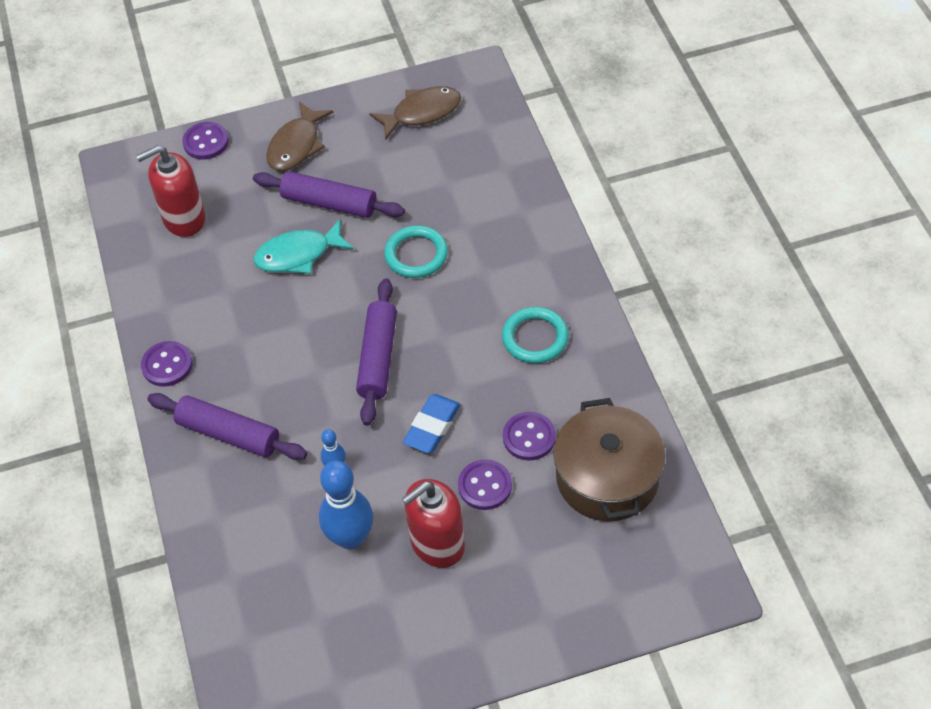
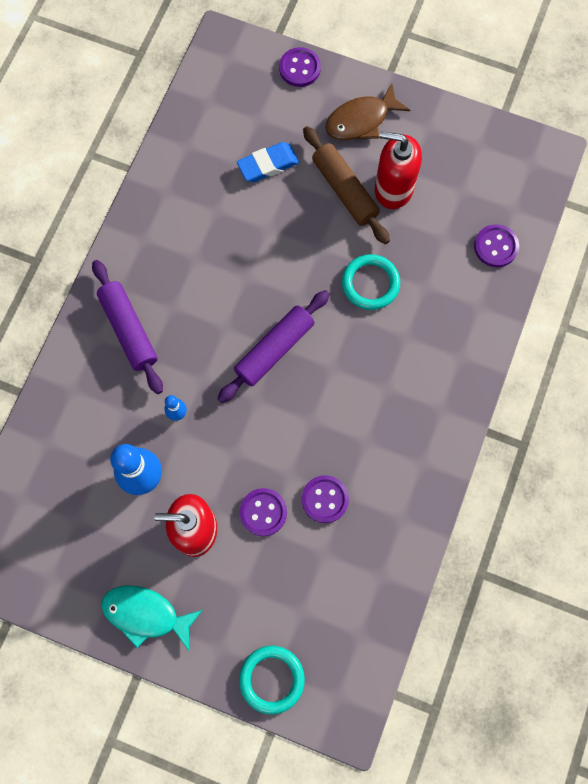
camera: 35 degrees right, 20 degrees up
red soap dispenser [136,145,205,237] -> red soap dispenser moved to [375,131,422,209]
purple button [141,341,193,387] -> purple button moved to [474,224,519,267]
purple rolling pin [253,171,405,218] -> brown rolling pin [303,126,390,244]
turquoise fish [254,219,354,274] -> turquoise fish moved to [101,586,203,651]
brown fish [369,86,461,139] -> none
blue eraser [403,394,461,453] -> blue eraser moved to [237,142,299,182]
turquoise ring [502,307,569,363] -> turquoise ring moved to [239,646,305,714]
brown pot [553,398,666,521] -> none

